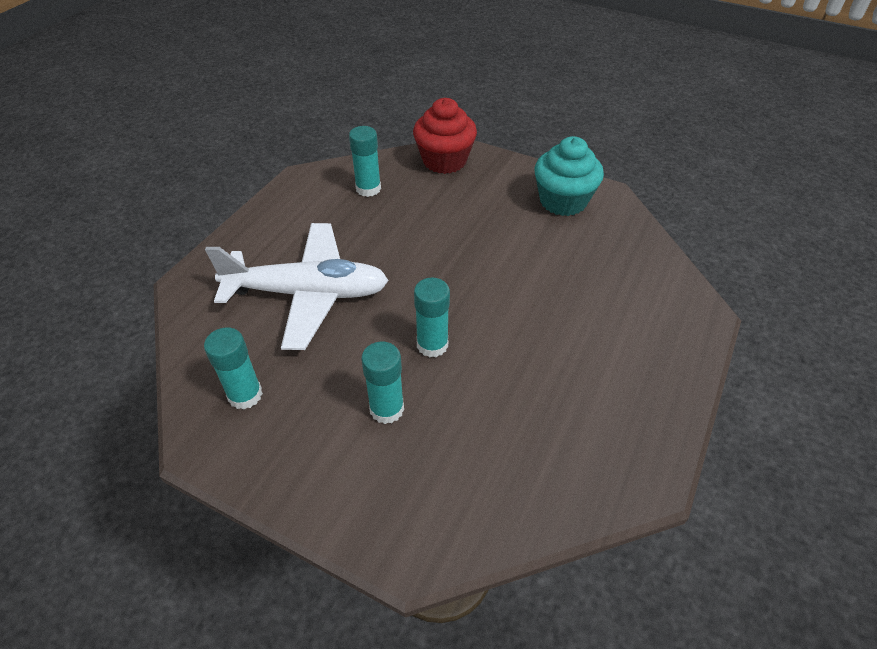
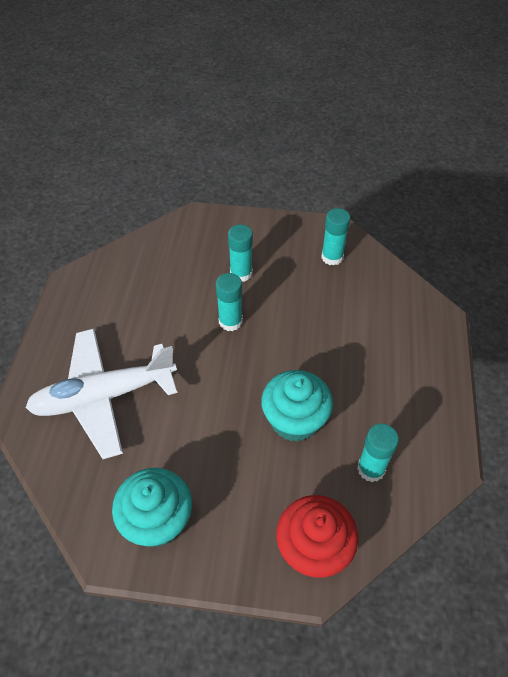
camera: 160 degrees right, 5 degrees up
white plane [205,223,389,350] -> white plane moved to [25,329,177,459]
none -> turquoise cupcake [261,370,333,442]

